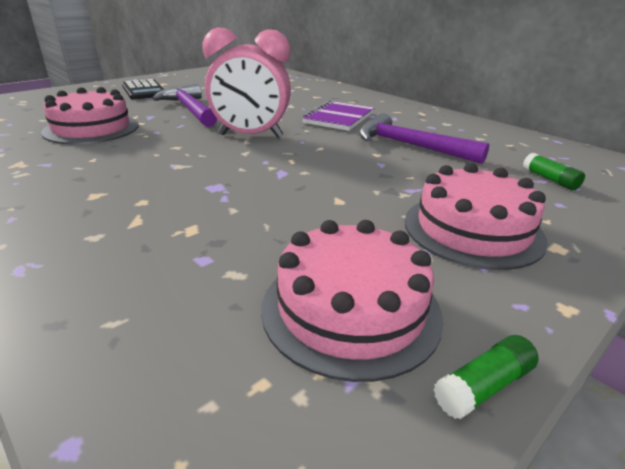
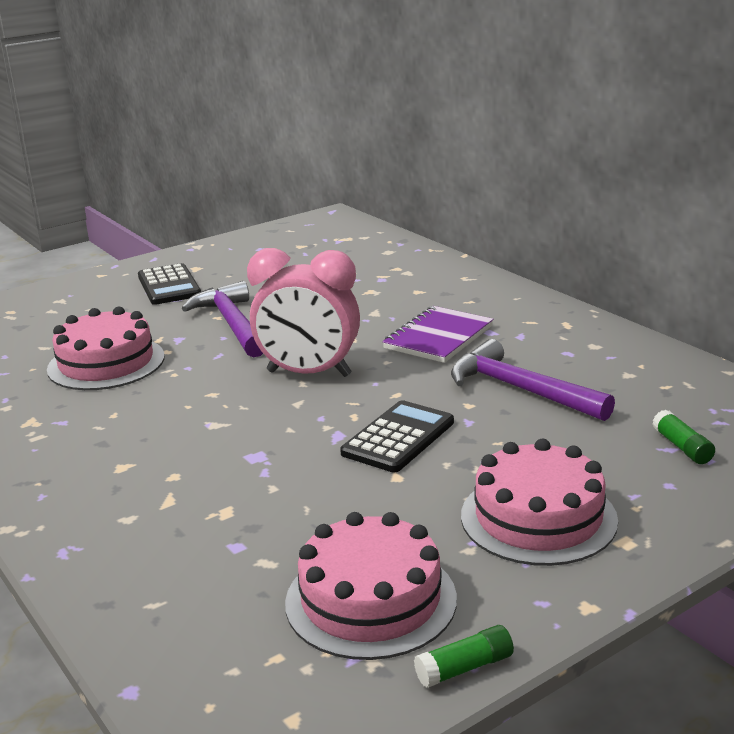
camera: 10 degrees right, 5 degrees down
none -> black calculator [340,400,454,472]

